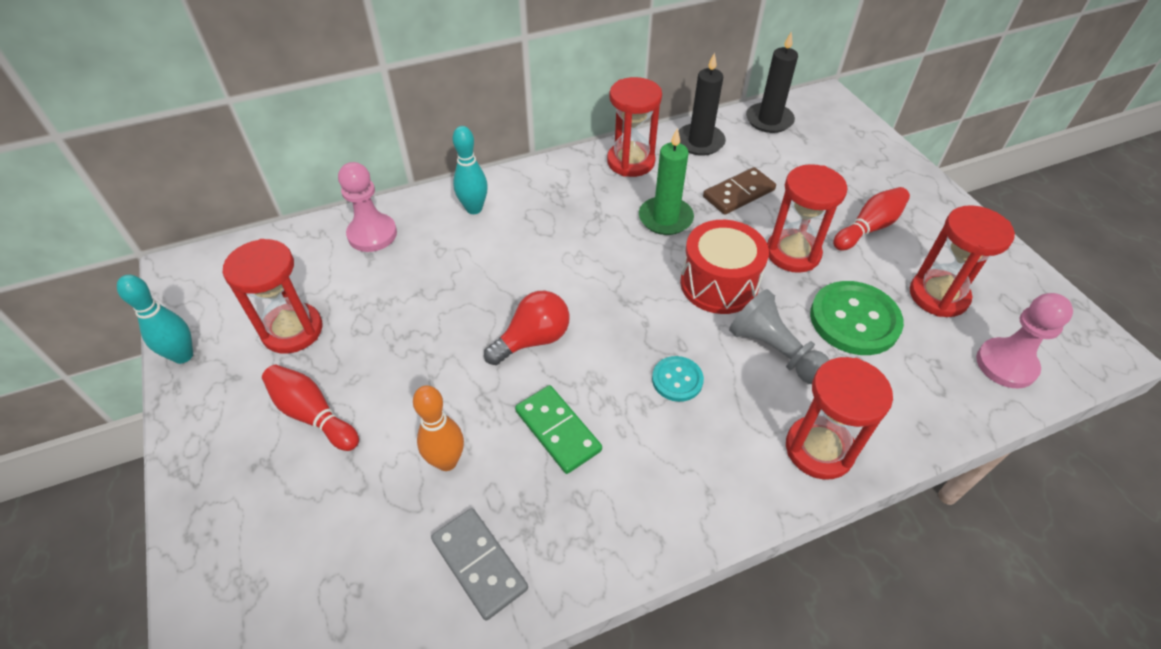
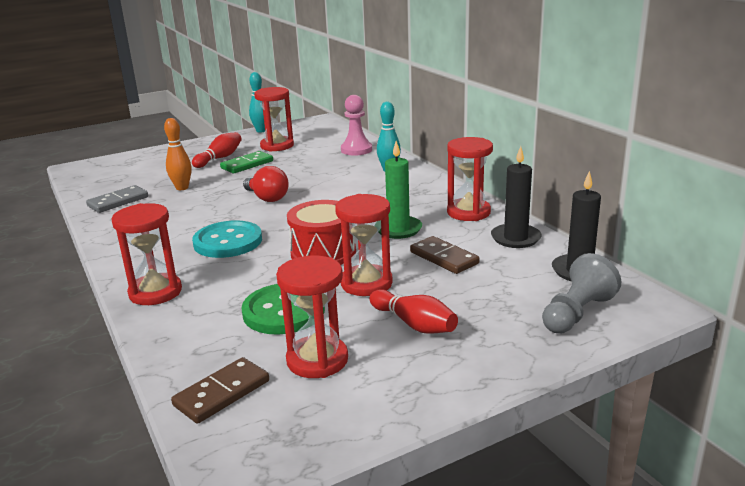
camera: 85 degrees right, 25 degrees down
green domino [515,385,602,474] -> green domino moved to [220,151,273,173]
turquoise button [652,356,704,402] -> turquoise button [192,221,262,258], size x1.84
grey pawn [729,289,829,384] -> grey pawn moved to [542,253,621,333]
pink pawn [976,293,1073,388] -> brown domino [171,357,269,424]

